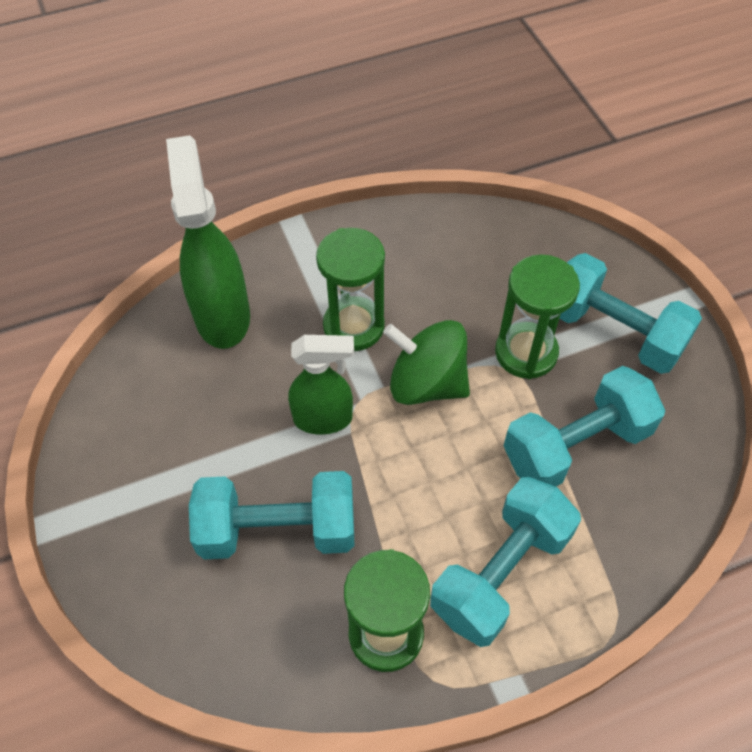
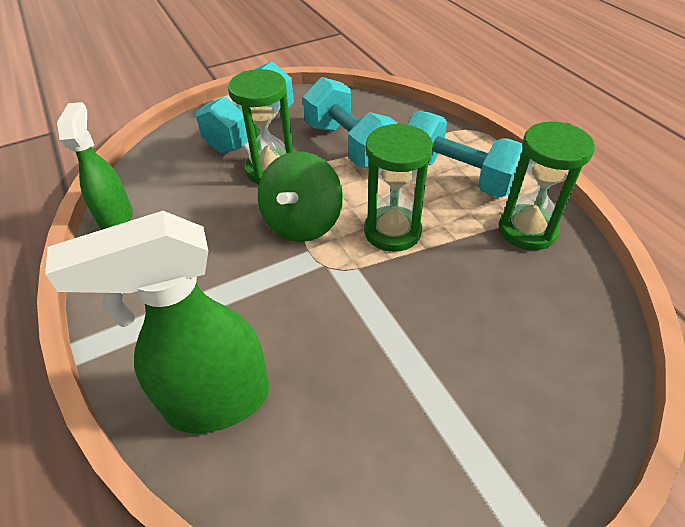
camera: 95 degrees left, 10 degrees down
turquoise dumbbell [189,471,354,560] -> none
green spray bottle [288,335,354,435] -> green spray bottle moved to [57,102,133,230]
green hourglass [316,228,385,351] -> green hourglass moved to [364,123,433,252]

